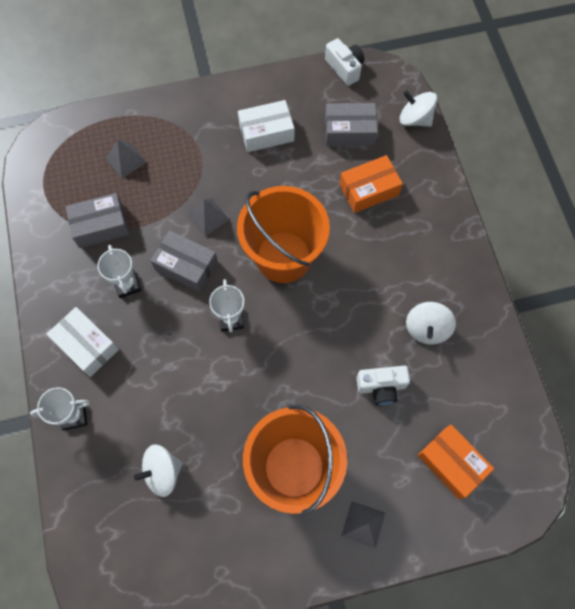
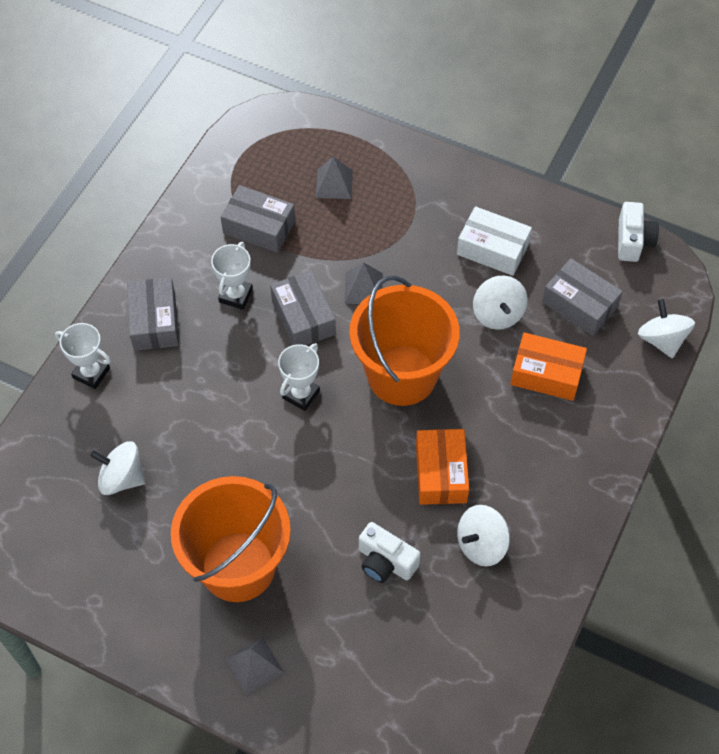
camera: 40 degrees right, 10 degrees down
white box [47,307,119,377] -> grey box [127,278,179,351]
orange box [418,425,494,499] -> orange box moved to [416,429,469,505]
none -> white spinning top [473,275,528,330]

